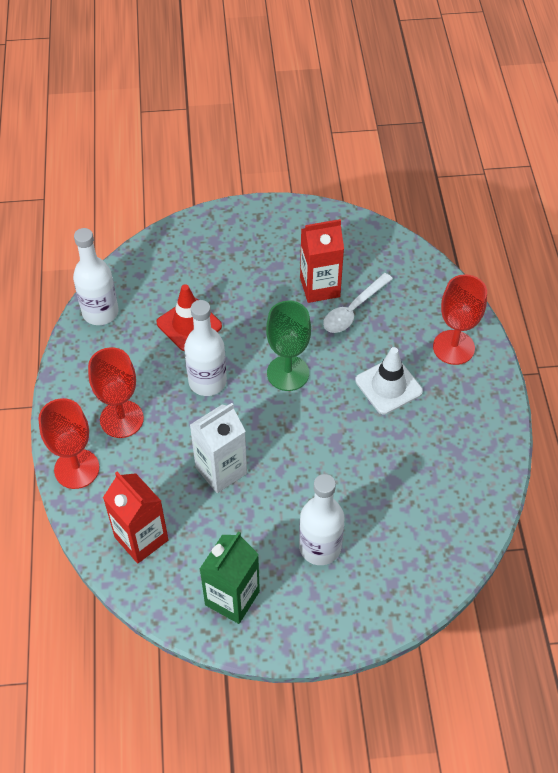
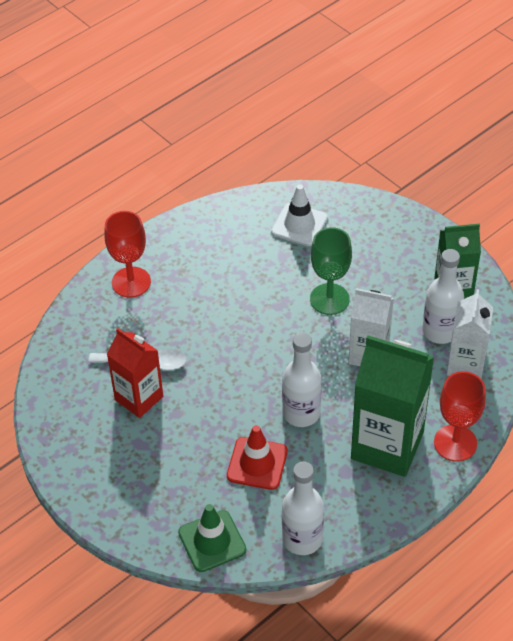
camera: 125 degrees left, 5 degrees down
red goblet [88,347,144,438] -> green carton [351,335,434,477]
red carton [103,472,168,563] -> white carton [447,289,493,379]
green goblet [266,301,311,391] -> green goblet moved to [310,227,352,315]
white bottle [299,474,344,565] -> white bottle moved to [422,249,464,344]
white traffic cone [355,347,423,415] -> white traffic cone moved to [271,184,328,246]
none -> green traffic cone [178,504,246,572]

